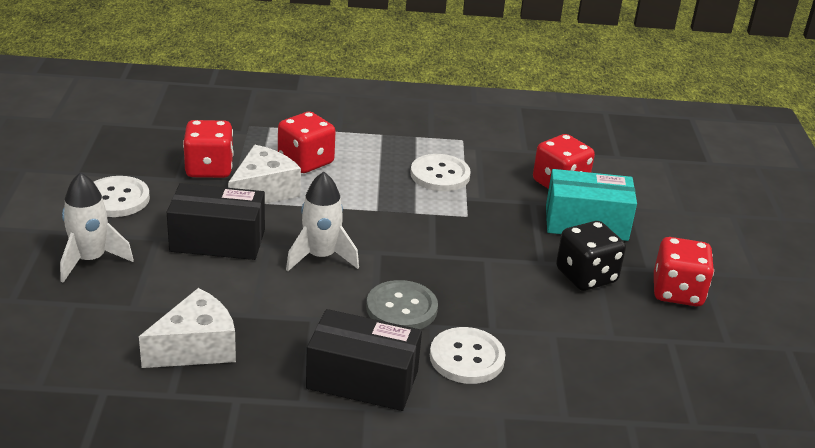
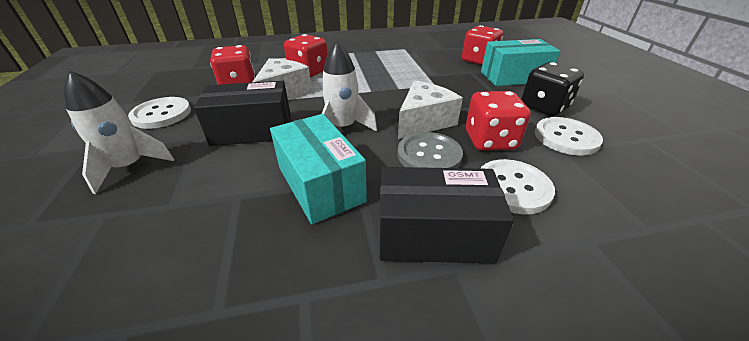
camera: 10 degrees left, 5 degrees up
white cheese [139,288,236,368] -> white cheese moved to [398,81,463,139]
white button [410,154,471,191] -> white button moved to [535,117,603,156]
red dice [654,237,714,306] -> red dice moved to [466,91,531,151]
none -> turquoise box [270,114,367,224]

